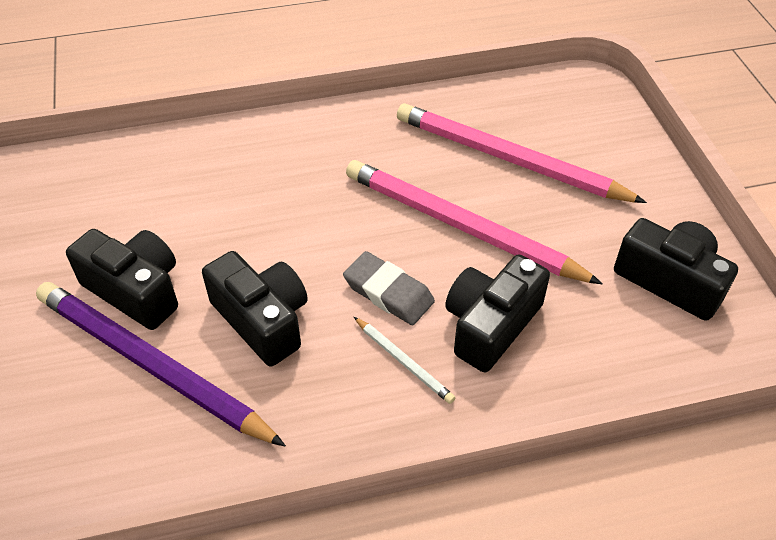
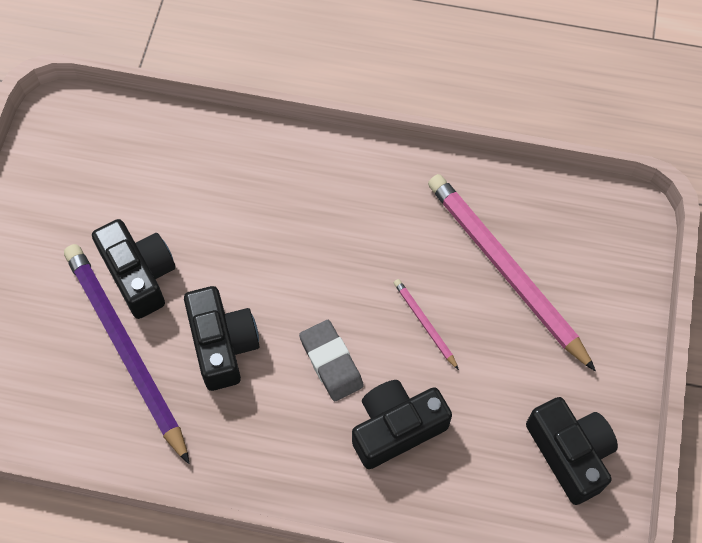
camera: 25 degrees right, 15 degrees up
pink pencil [346,160,603,284] -> pink pencil [394,279,459,370], size x0.43
white pencil [354,317,455,404] -> none

